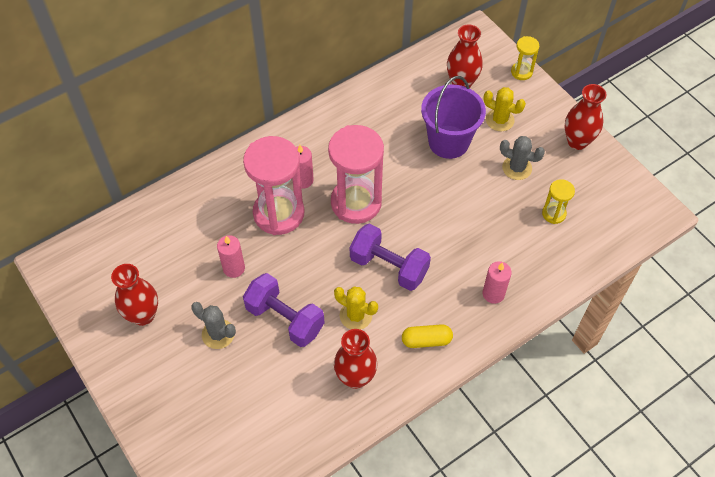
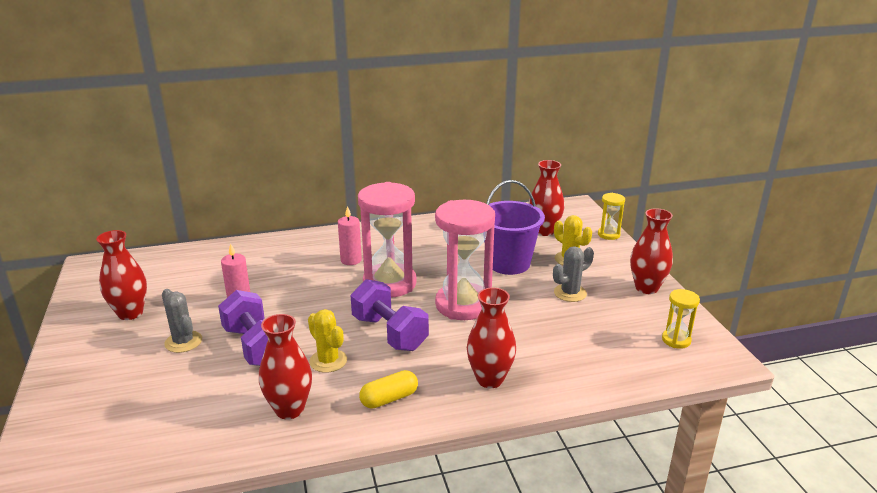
camera: 20 degrees right, 30 degrees down
pink hourglass [243,136,304,235] -> pink hourglass moved to [435,200,495,320]
yellow capsule [402,324,453,348] -> yellow capsule turned 45 degrees counterclockwise [359,370,418,409]
pink candle [483,261,512,304] -> red vase [467,288,516,388]
grey cactus [500,136,545,180] -> grey cactus turned 75 degrees counterclockwise [553,246,594,302]
yellow hourglass [542,179,575,224] -> yellow hourglass moved to [662,289,700,349]

